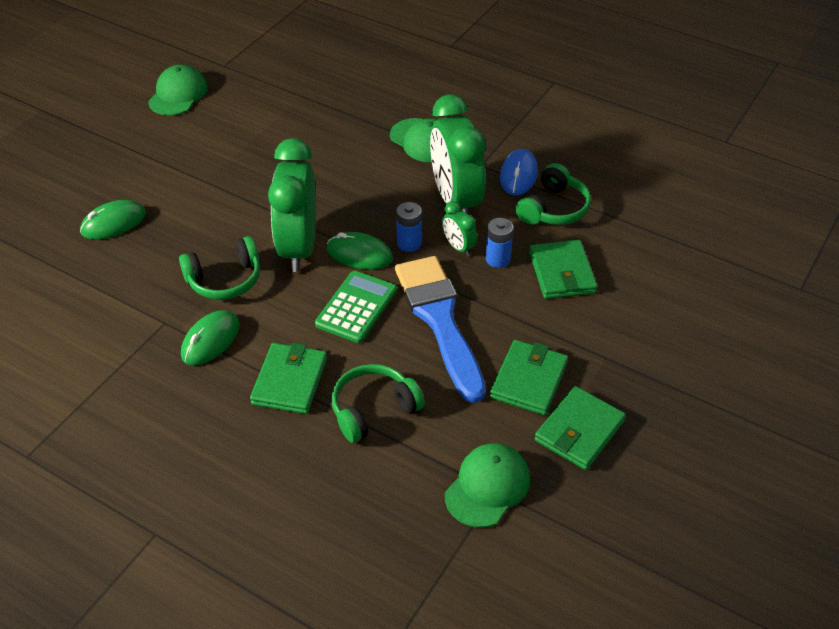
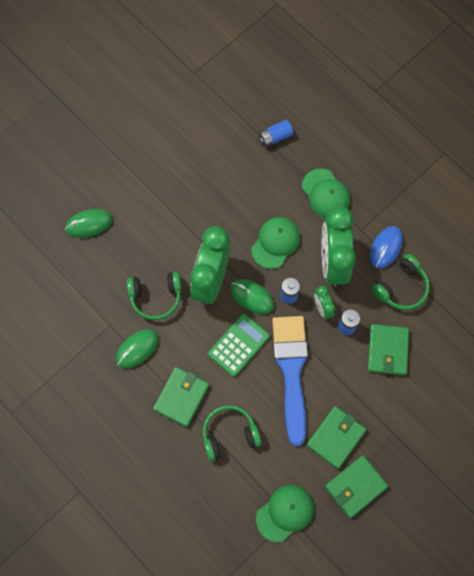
camera: 15 degrees right, 25 degrees up
green cap [148,65,208,116] -> green cap moved to [251,217,300,269]
none -> blue battery [259,120,293,147]

